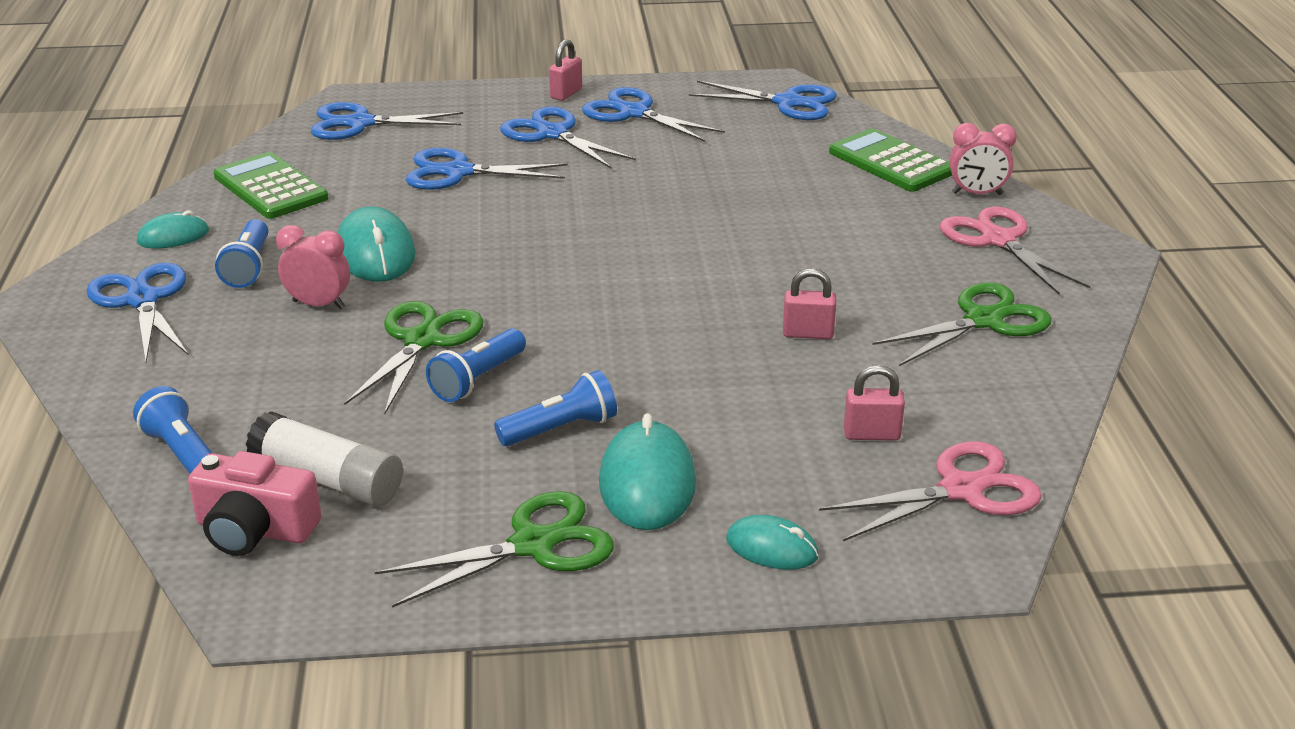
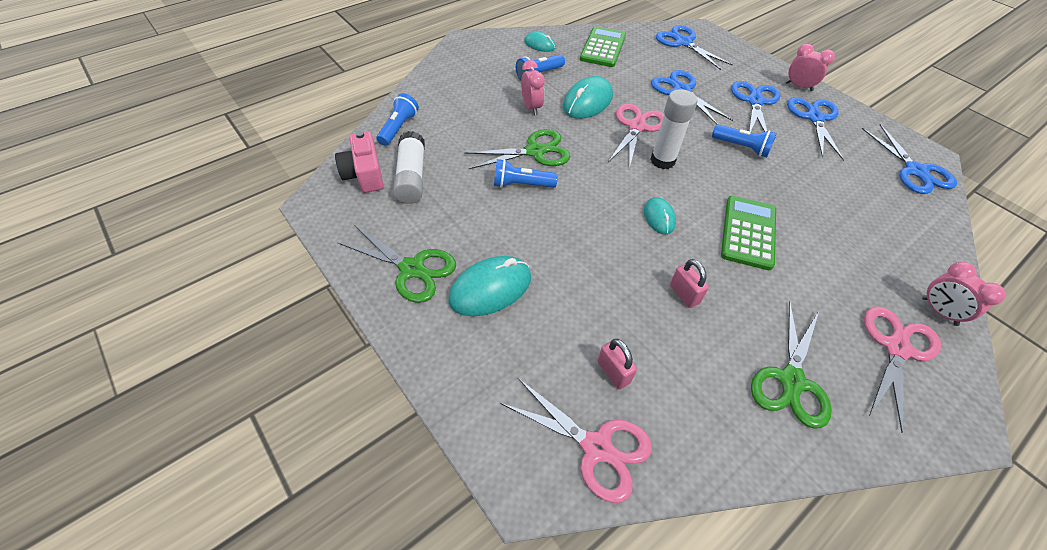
camera: 55 degrees right, 20 degrees up
blue scissors [87,263,189,362] -> none
blue flashlight [494,370,617,446] -> blue flashlight moved to [712,125,777,157]
pink padlock [549,39,582,101] -> pink clock [786,44,835,91]
turquoise mouse [726,515,819,570] -> turquoise mouse moved to [644,197,676,234]
green calculator [829,128,952,192] -> green calculator moved to [721,196,776,270]
green scissors [872,282,1052,366] -> green scissors turned 90 degrees clockwise [751,302,832,428]
none -> pink scissors [608,104,664,169]
none -> white glue stick [650,89,697,169]

